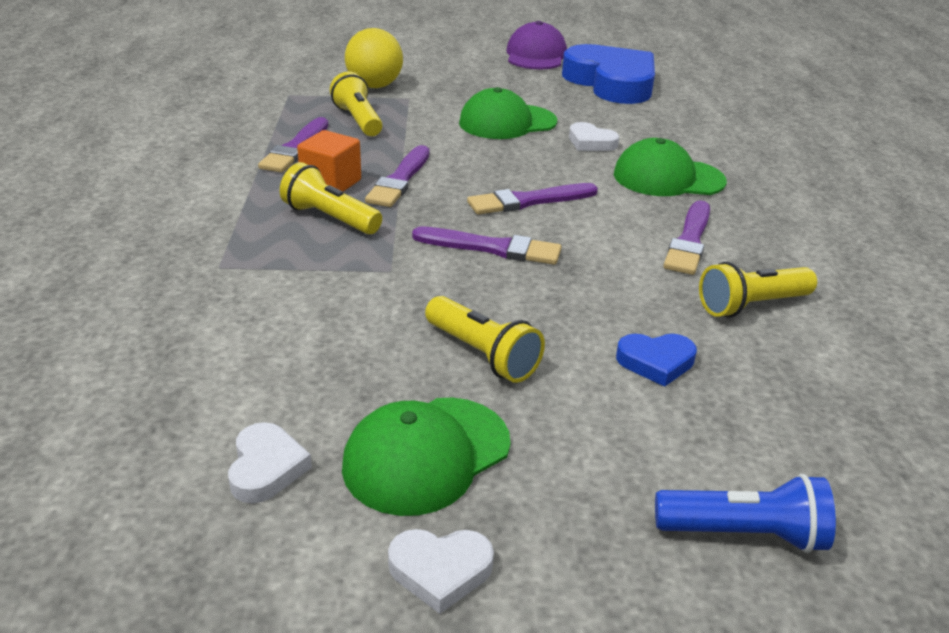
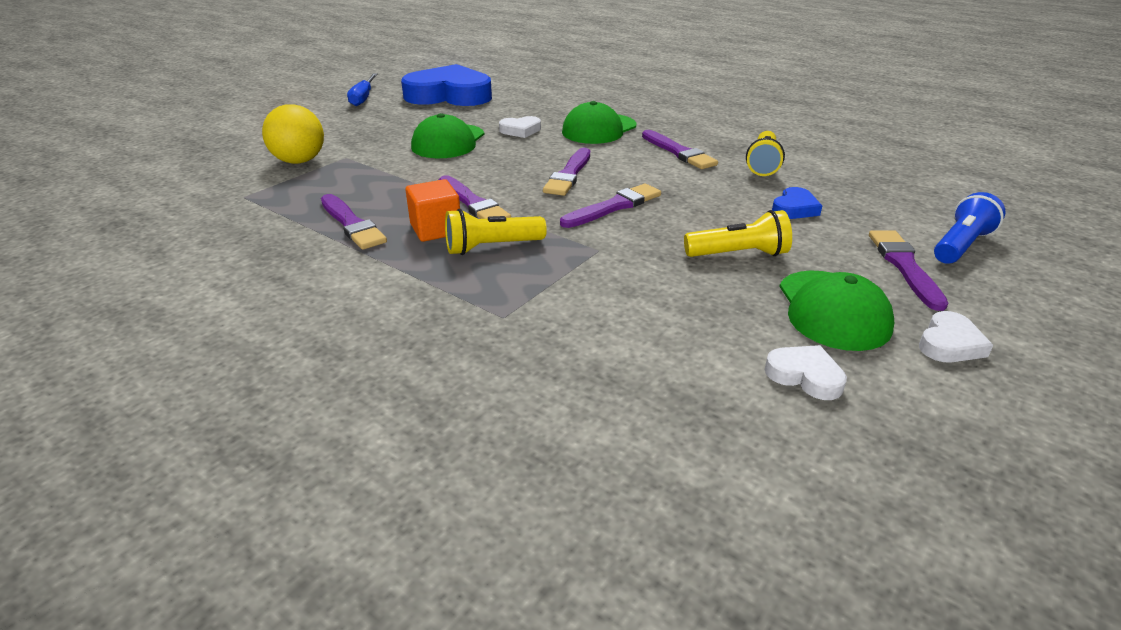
camera: 50 degrees left, 0 degrees up
yellow flashlight [330,72,383,136] -> none
purple cap [507,21,567,70] -> blue screwdriver [347,73,378,106]
none -> purple brush [869,230,948,311]

